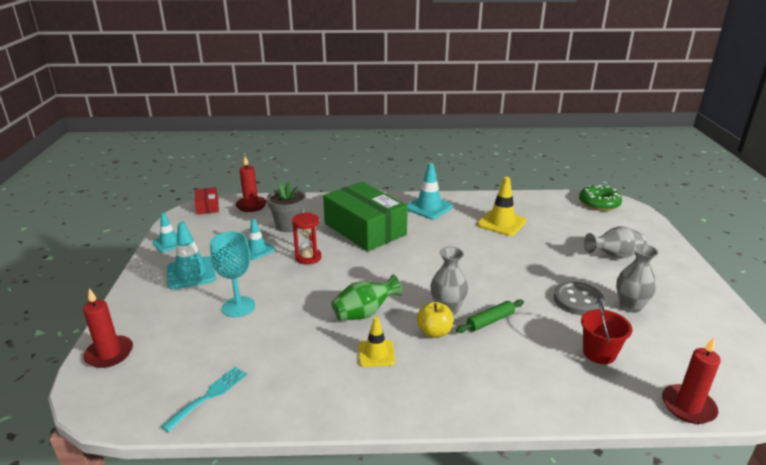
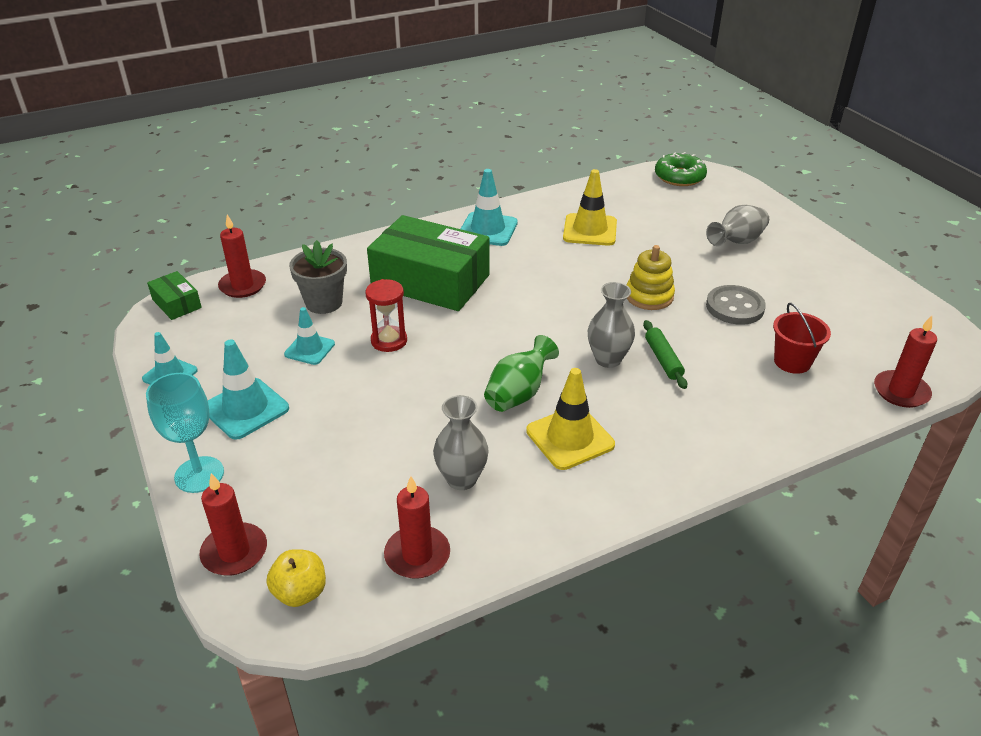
camera: 25 degrees left, 10 degrees up
turquoise fork [161,367,247,432] -> red candle [384,476,450,579]
red box [195,187,219,215] -> green box [147,271,202,320]
turquoise goblet [210,232,255,317] -> turquoise goblet moved to [146,373,224,493]
yellow traffic cone [358,317,395,367] -> yellow traffic cone [526,368,615,470], size x1.56
yellow apple [417,302,453,338] -> yellow apple moved to [266,549,326,607]
green rolling pin [456,299,524,333] -> green rolling pin turned 45 degrees counterclockwise [643,320,687,389]
grey vase [616,244,658,313] -> grey vase moved to [433,395,489,490]
none -> yellow stacking toy [627,245,675,310]

